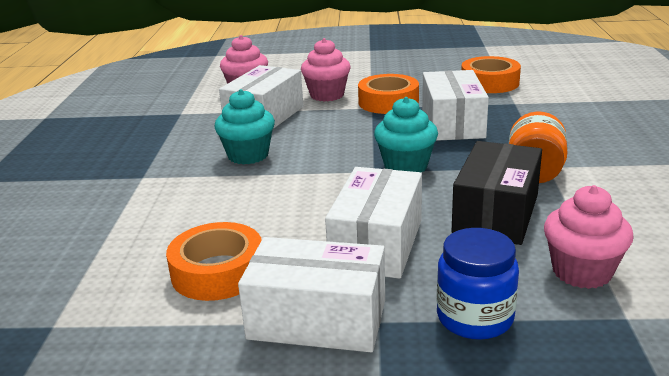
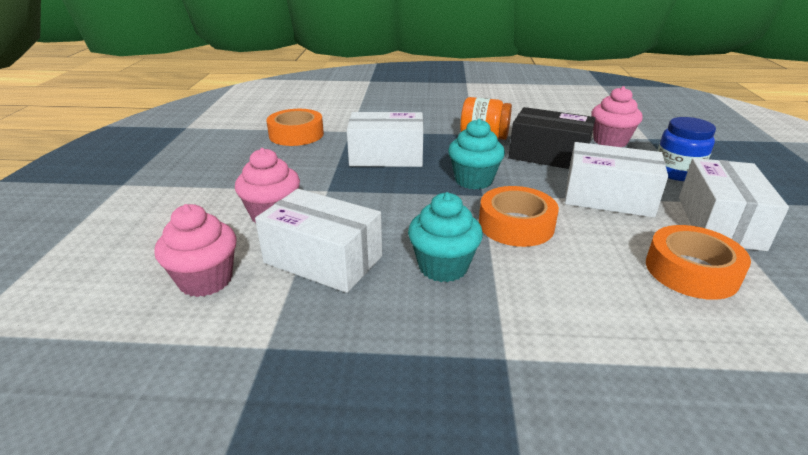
camera: 90 degrees left, 5 degrees up
orange tape [358,74,419,114] -> orange tape moved to [479,186,559,247]

